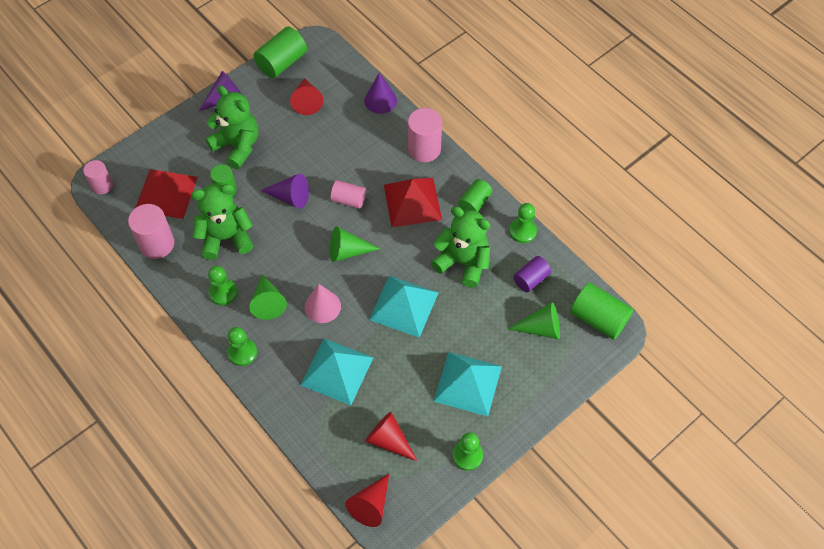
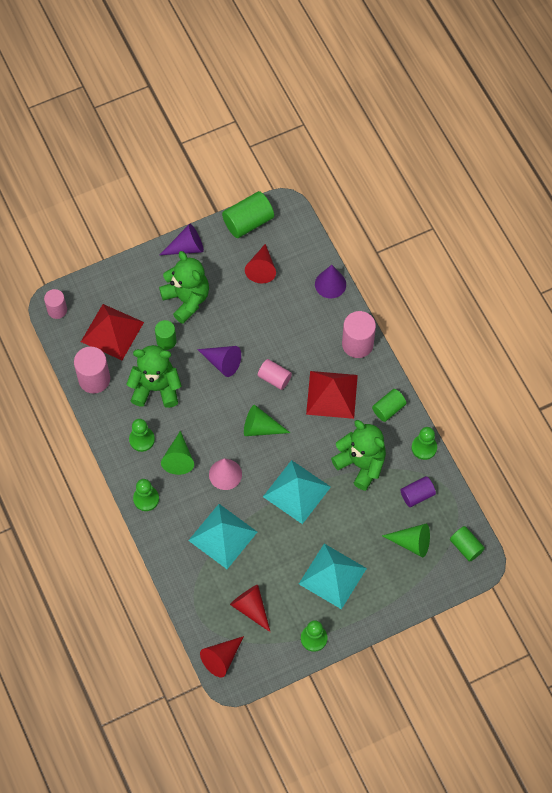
camera: 15 degrees right, 5 degrees up
green cylinder [570,282,633,340] -> green cylinder [450,526,485,562], size x0.63

